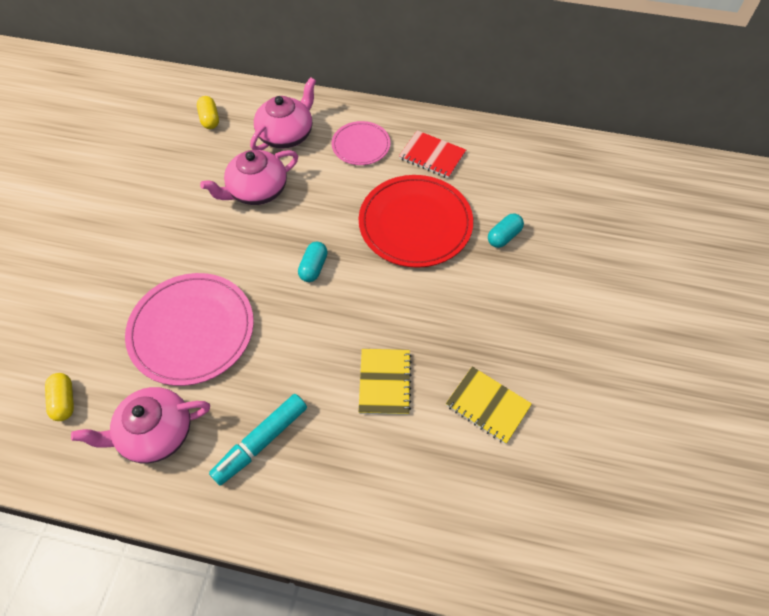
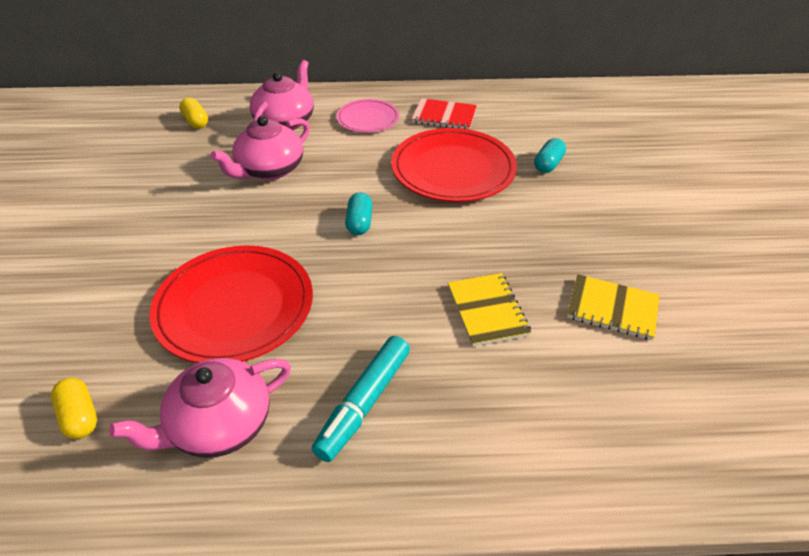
camera: 15 degrees left, 15 degrees down
pink plate [125,273,254,386] -> red plate [149,245,313,363]

